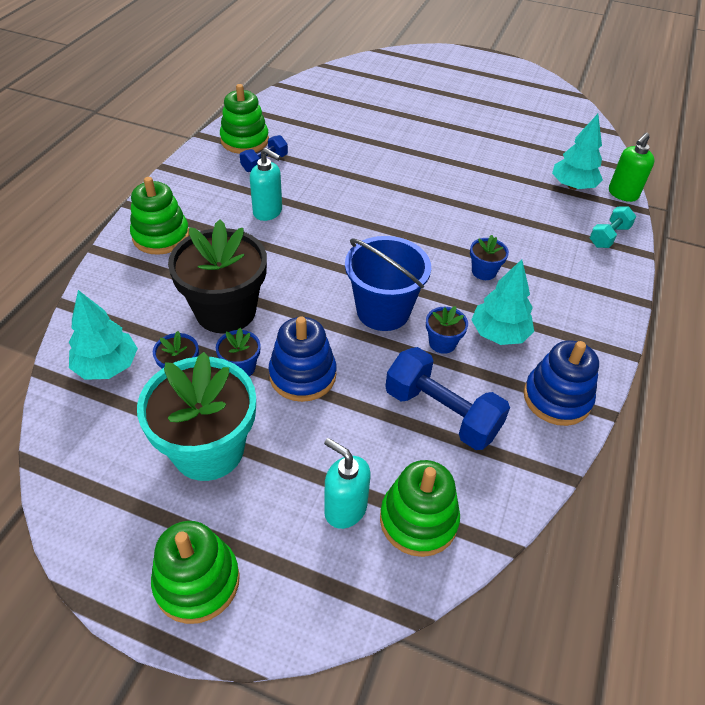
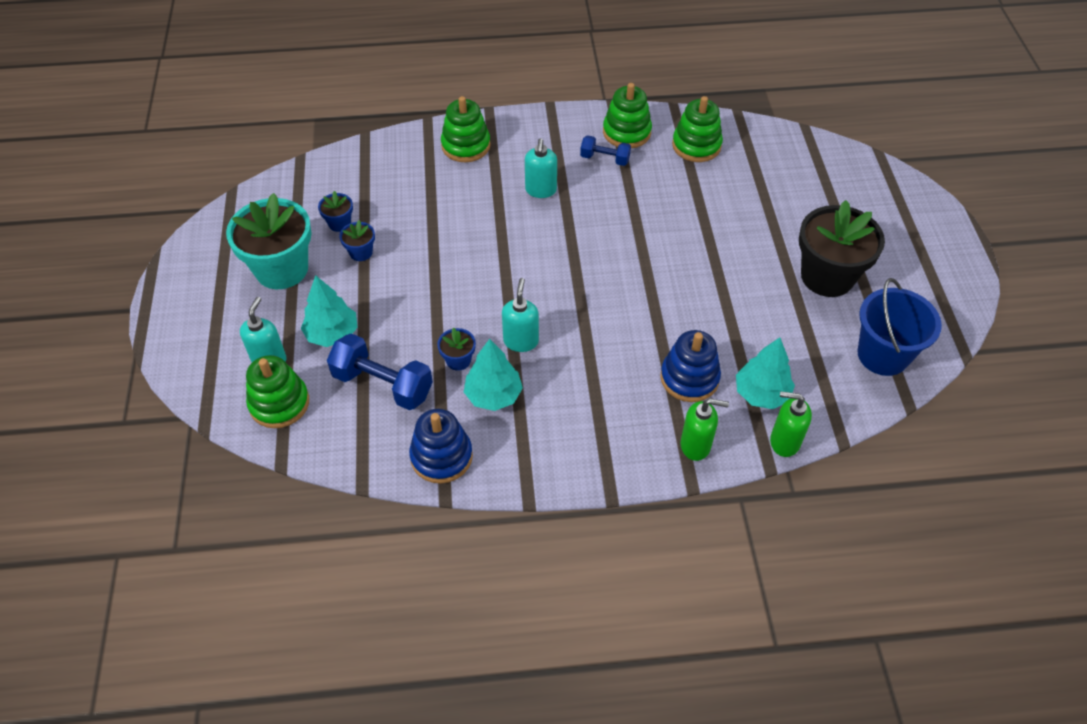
camera: 65 degrees right, 5 degrees up
turquoise tree [69,290,138,380] -> turquoise tree moved to [301,275,358,347]
green stacking toy [151,521,240,624] -> green stacking toy moved to [672,96,723,162]
black flower pot [168,220,267,334] -> black flower pot moved to [799,200,885,297]
blue stacking toy [269,316,336,402] -> blue stacking toy moved to [660,330,721,402]
blue bucket [345,236,431,331] -> blue bucket moved to [858,278,942,376]
blue dumbbell [385,347,510,450] -> blue dumbbell turned 75 degrees counterclockwise [327,333,433,410]
blue flower pot [470,235,509,280] -> none
turquoise dumbbell [590,206,636,248] -> green soap dispenser [681,398,729,461]
none -> turquoise soap dispenser [502,278,539,352]

